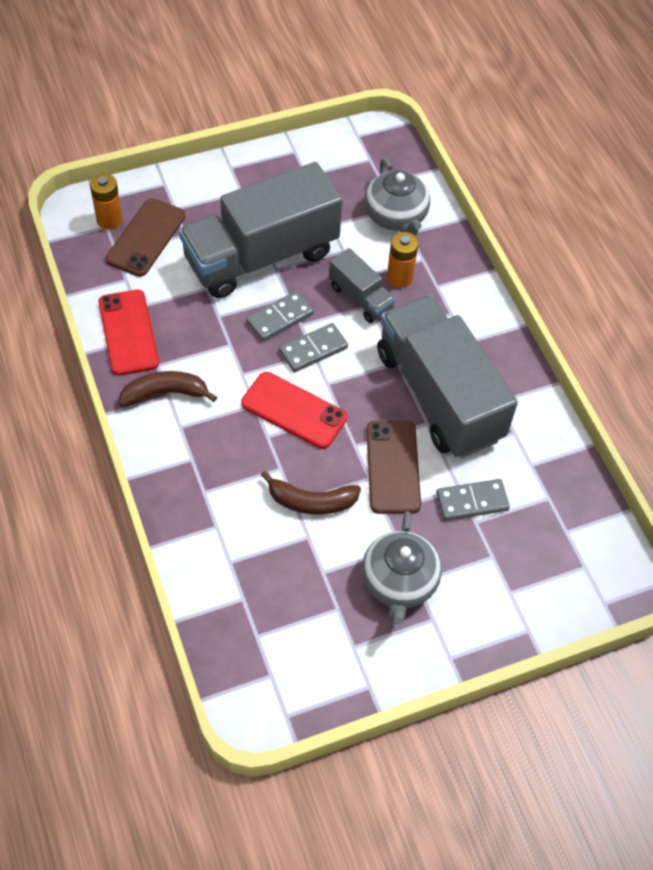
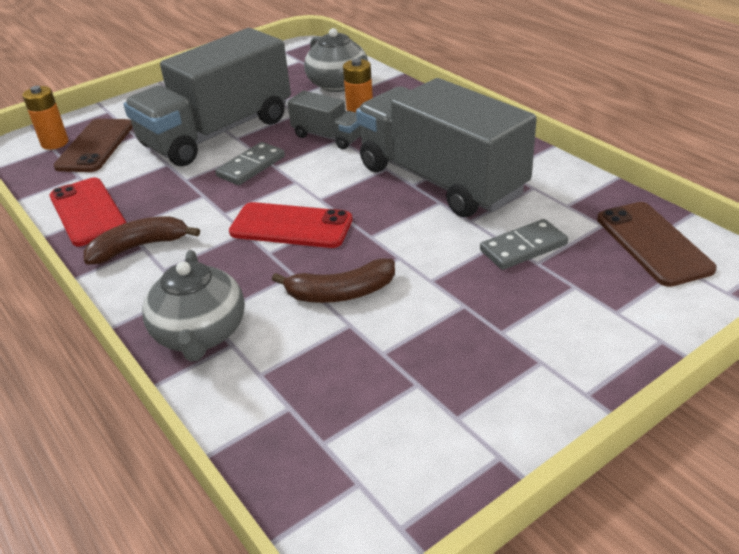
camera: 10 degrees left, 20 degrees down
grey domino [279,323,348,372] -> none
grey teapot [362,511,442,625] -> grey teapot moved to [142,250,245,362]
brown phone [366,421,421,514] -> brown phone moved to [597,202,717,287]

